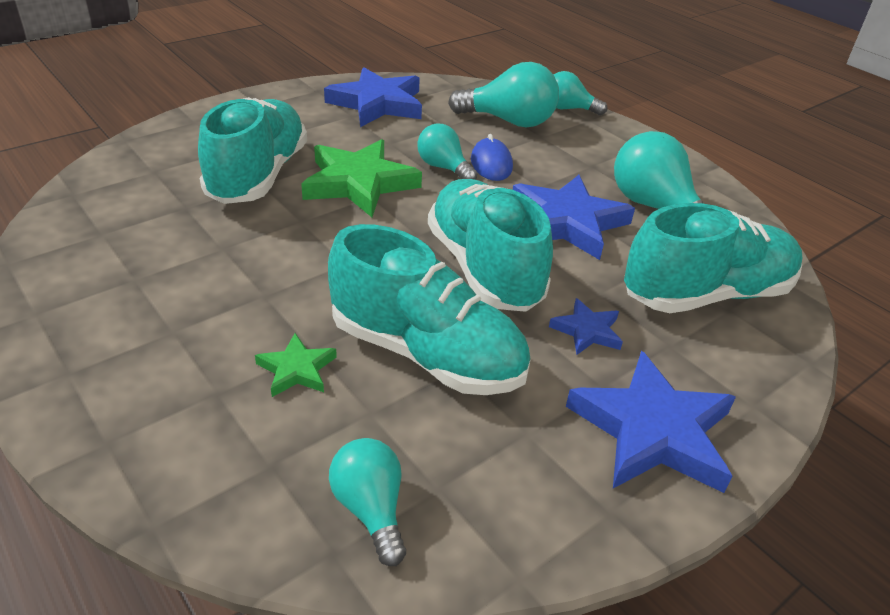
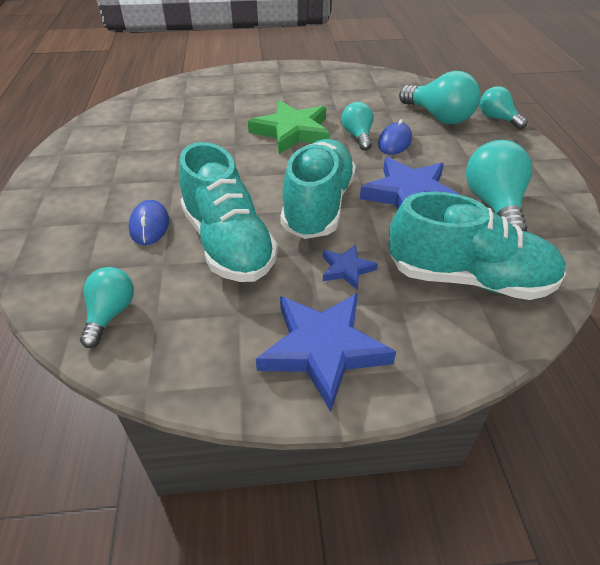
camera: 35 degrees right, 5 degrees up
turquoise shoe [198,97,307,204] -> none
green star [255,333,337,397] -> blue mouse [129,200,169,245]
blue star [324,67,422,127] -> none

